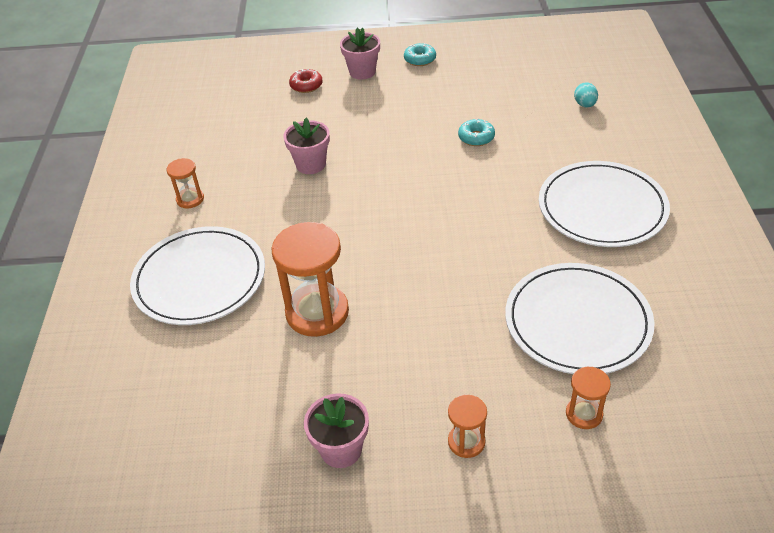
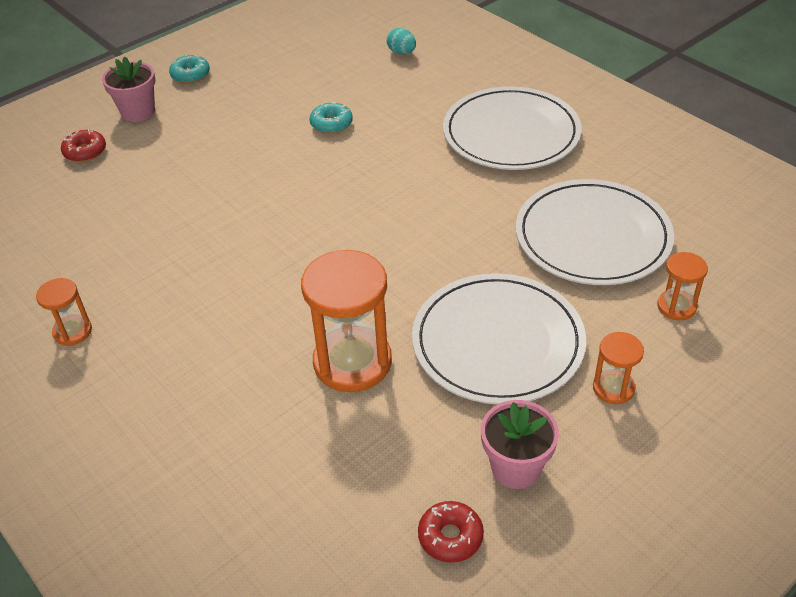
camera: 40 degrees left, 0 degrees up
white plate [130,226,265,325] -> white plate moved to [412,273,586,404]
pink flower pot [283,118,330,174] -> none
none -> red donut [418,501,484,563]

